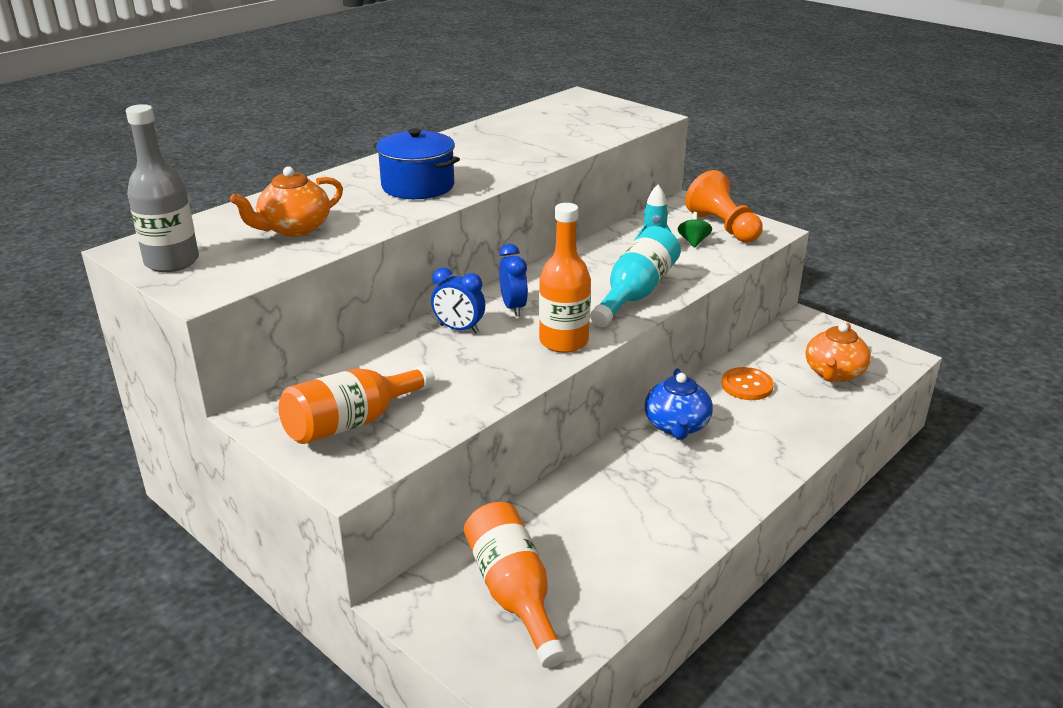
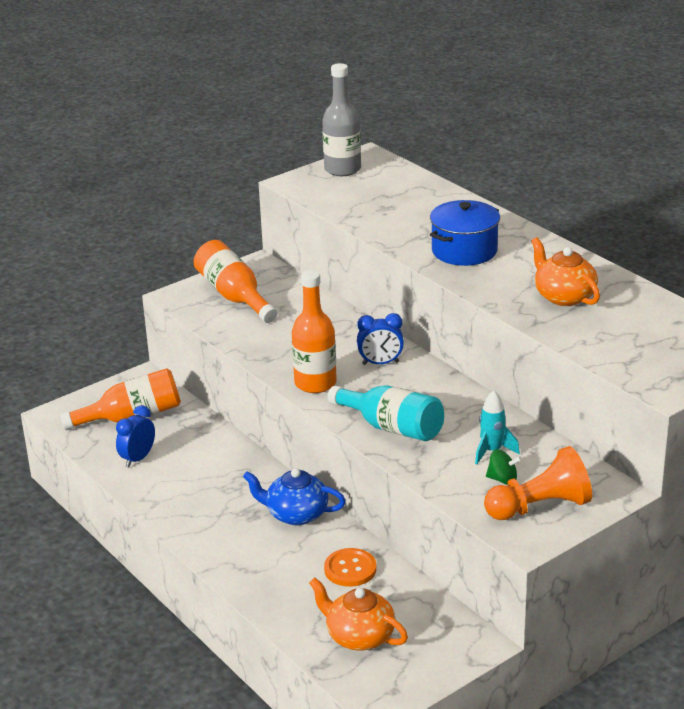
camera: 100 degrees right, 0 degrees up
orange teapot [230,166,343,237] -> orange teapot moved to [531,237,600,306]
blue clock [431,267,485,333] -> blue clock moved to [116,405,155,467]

